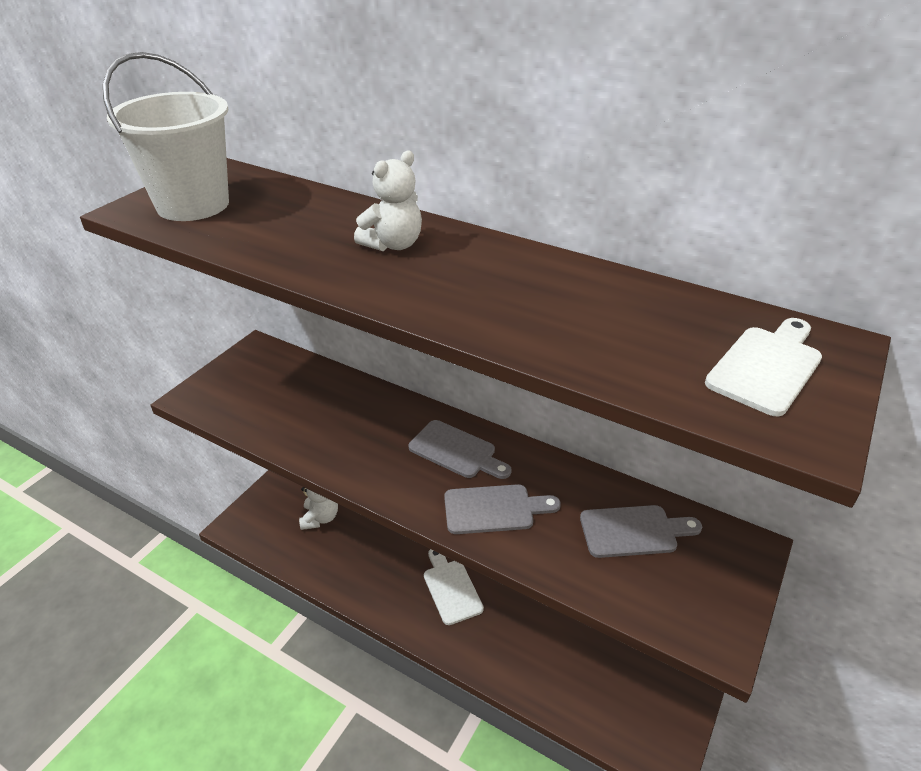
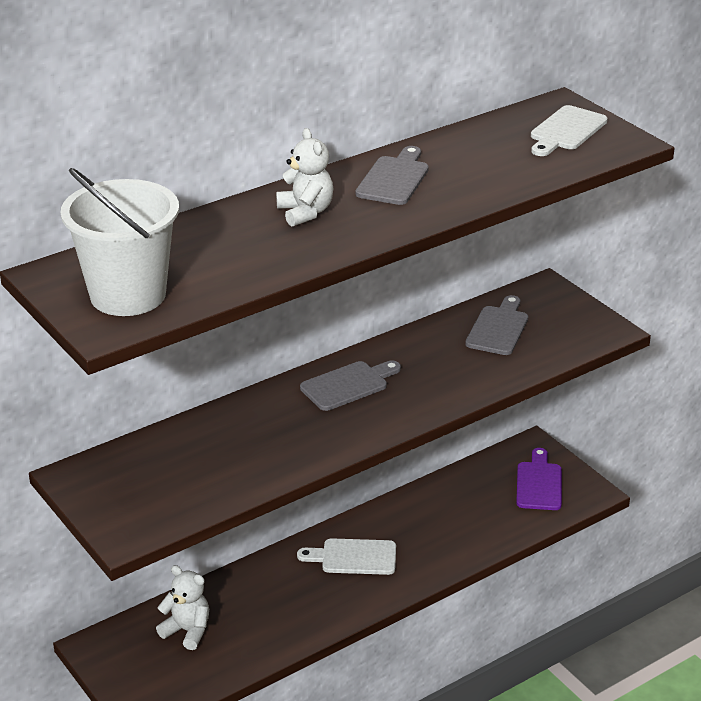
camera: 65 degrees left, 5 degrees down
grey cutting board [444,484,561,534] -> grey cutting board moved to [356,146,429,205]
white cutting board [705,318,822,416] -> white cutting board turned 120 degrees counterclockwise [531,105,608,156]
none -> purple cutting board [516,448,562,510]

